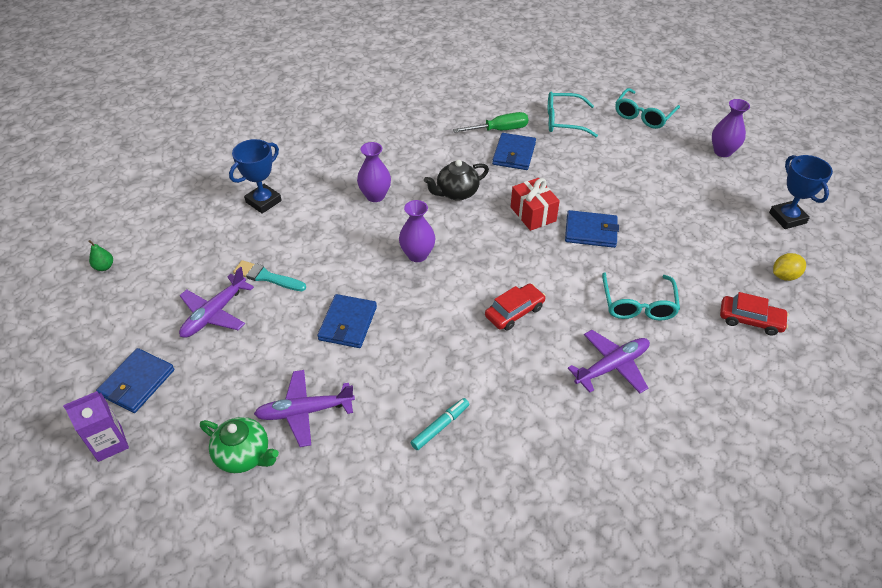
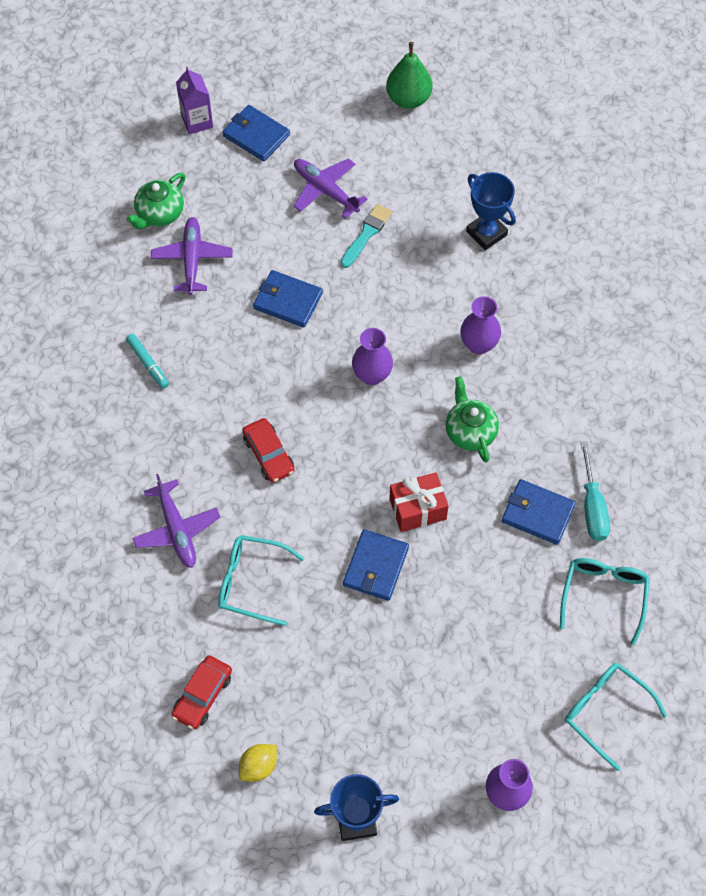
camera: 100 degrees right, 15 degrees up
green pear [88,240,113,271] -> green pear [386,42,433,109], size x2.05
black teapot [424,160,489,201] -> green teapot [446,376,499,462]
green screwdriver [453,112,528,133] -> turquoise screwdriver [581,442,610,541]
yellow lemon [773,253,806,281] -> yellow lemon turned 60 degrees clockwise [239,744,277,782]

